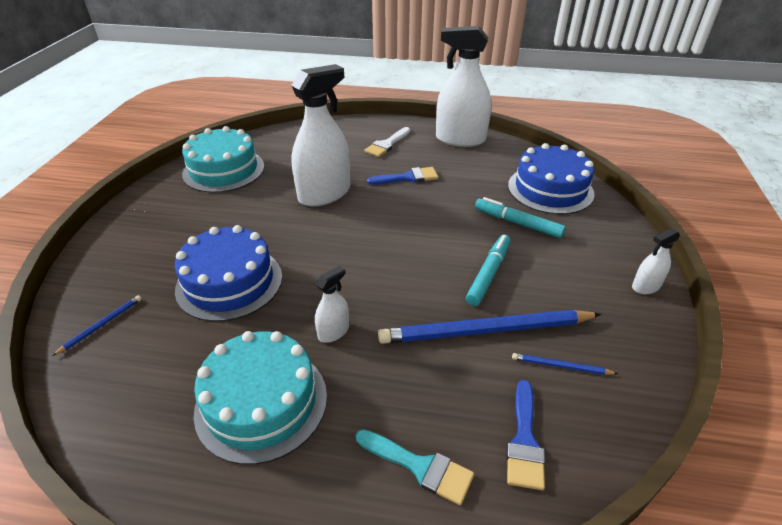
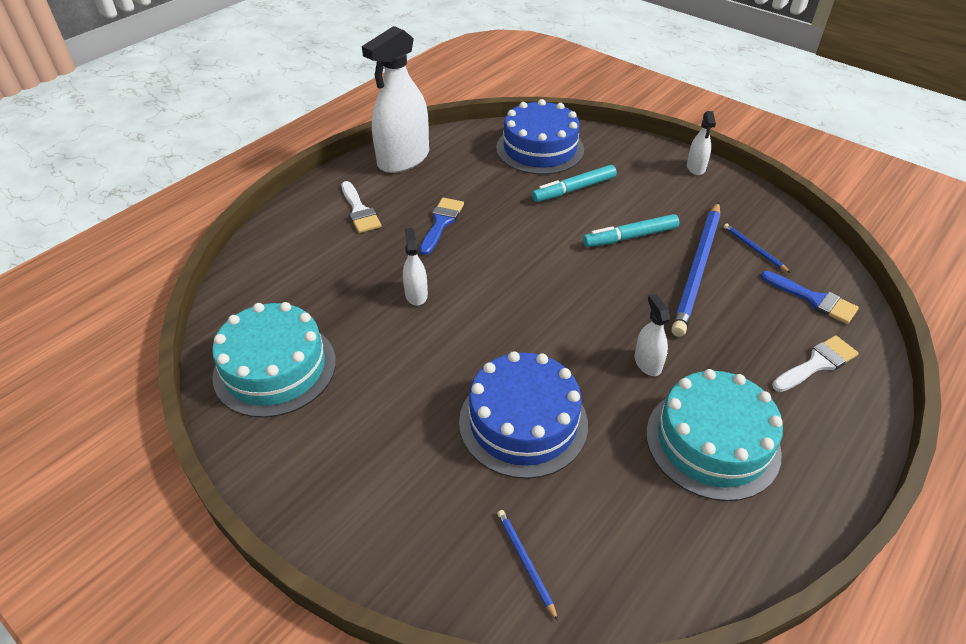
camera: 60 degrees left, 5 degrees up
white spray bottle [291,64,350,207] -> white spray bottle [403,228,428,305], size x0.46
turquoise brush [356,429,474,505] -> white brush [772,335,859,392]
turquoise marker [466,235,510,306] -> turquoise marker turned 75 degrees counterclockwise [583,214,679,247]
blue pencil [512,353,618,375] -> blue pencil turned 105 degrees clockwise [724,223,791,273]

